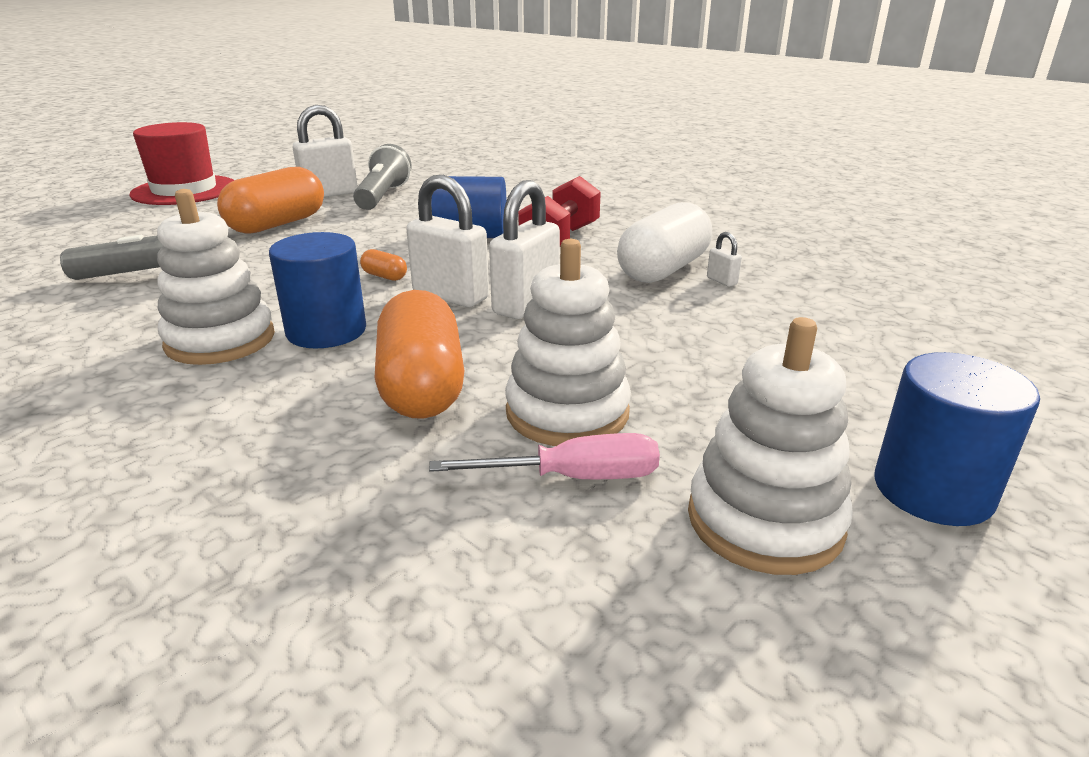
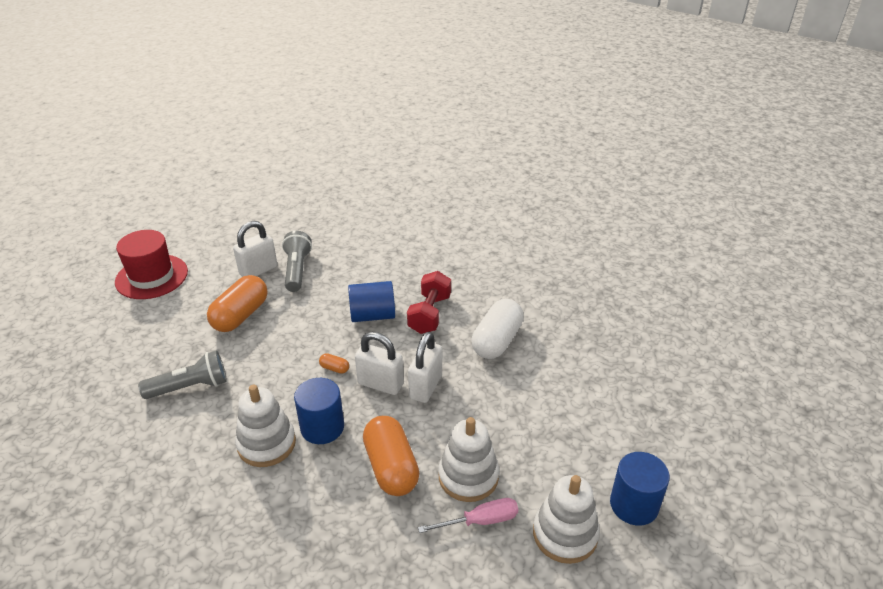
camera: 10 degrees left, 10 degrees up
white padlock [707,232,742,287] -> none

